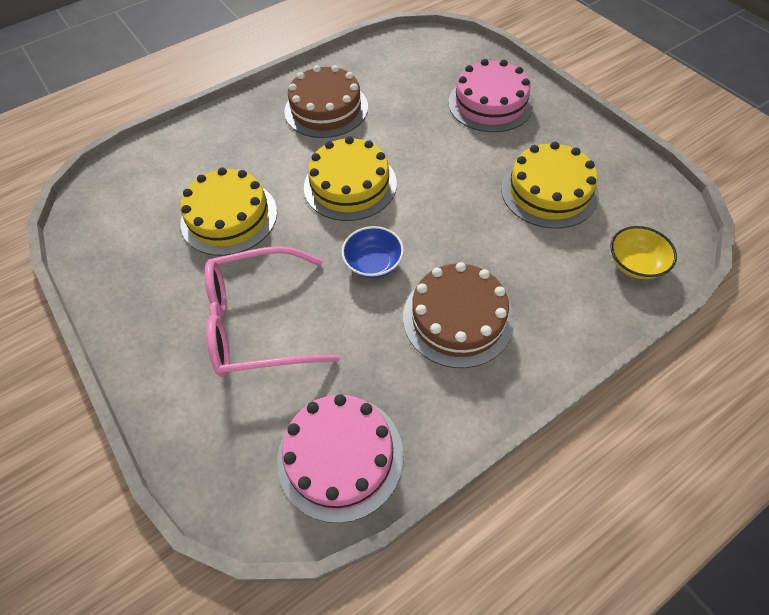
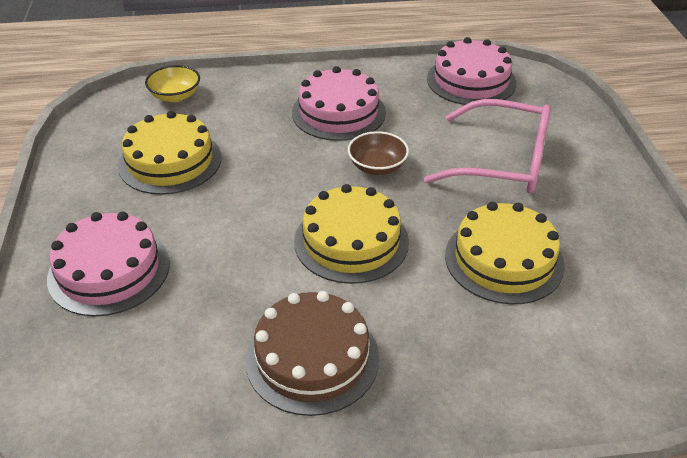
camera: 155 degrees left, 15 degrees down
blue bowl [342,226,404,278] -> brown bowl [348,131,409,175]
brown cake [403,262,514,368] -> pink cake [292,66,386,141]

